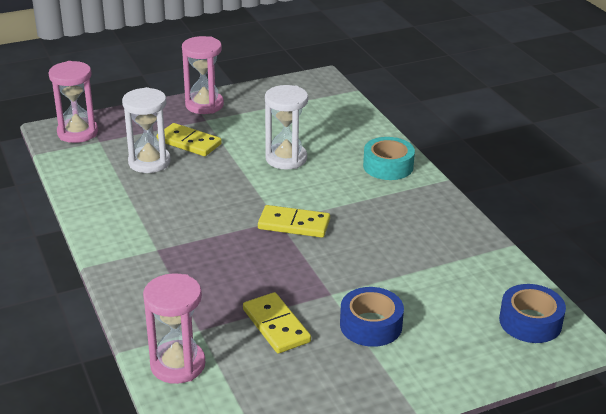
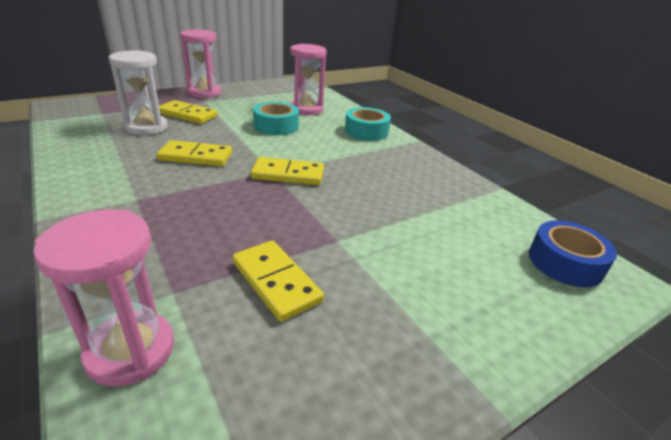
camera: 10 degrees left, 0 degrees up
pink hourglass [49,61,98,143] -> pink hourglass moved to [290,44,327,115]
white hourglass [265,85,308,169] -> turquoise tape [253,102,299,135]
blue tape [340,287,404,347] -> none
none -> yellow domino [157,140,232,166]

